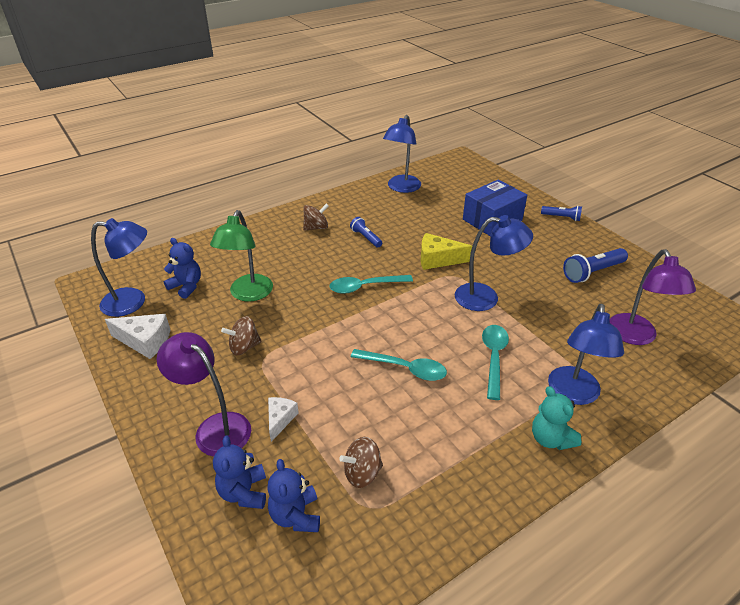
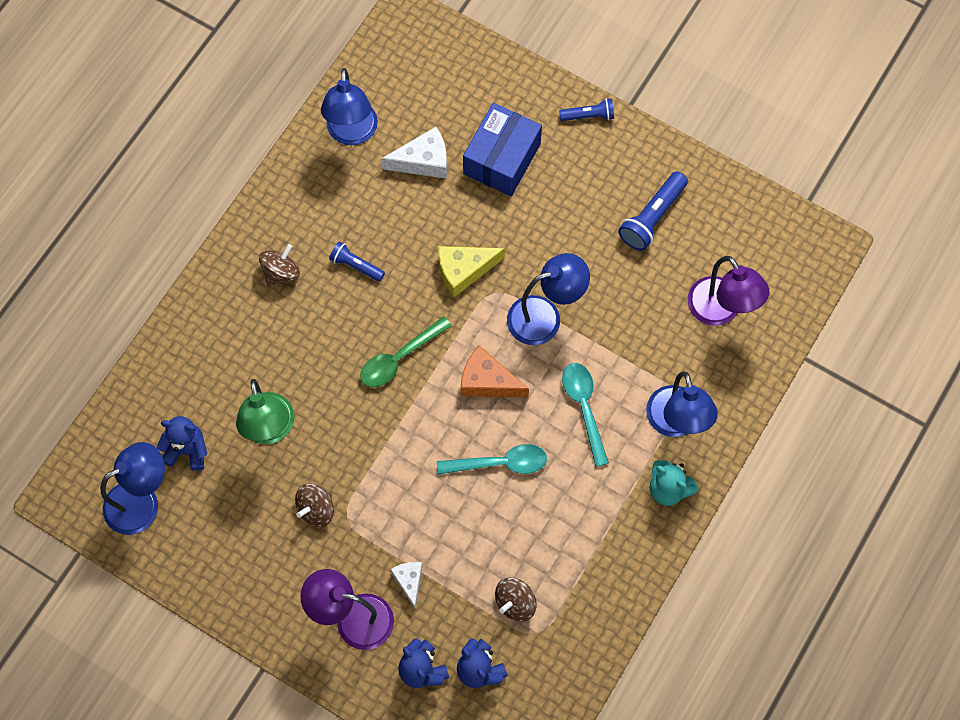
camera: 25 degrees left, 30 degrees up
white cheese [105,314,171,359] -> white cheese moved to [381,127,447,179]
turquoise spoon [329,275,413,294] -> green spoon [360,316,452,387]
none -> orange cheese [460,345,529,397]

